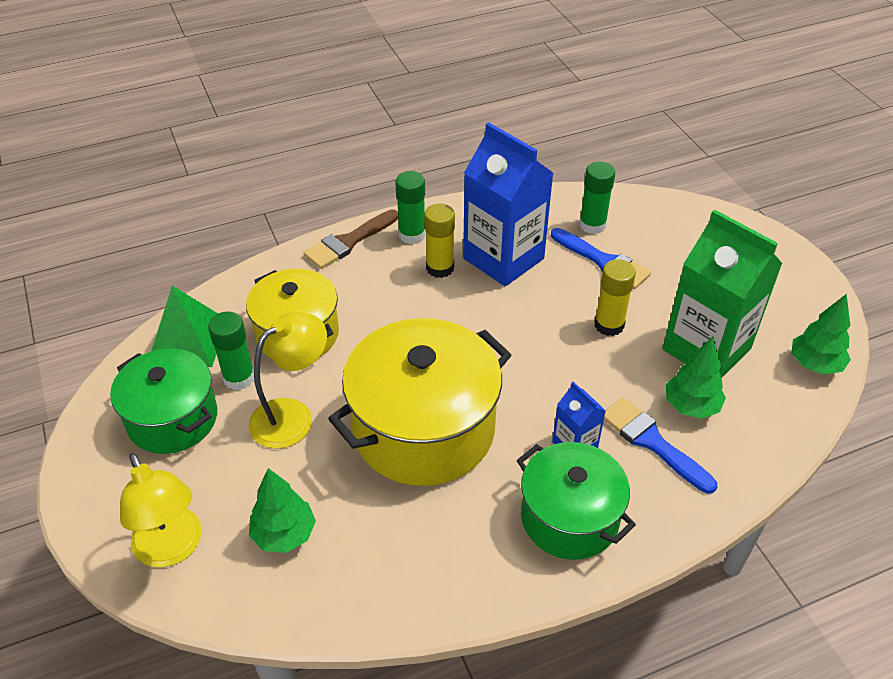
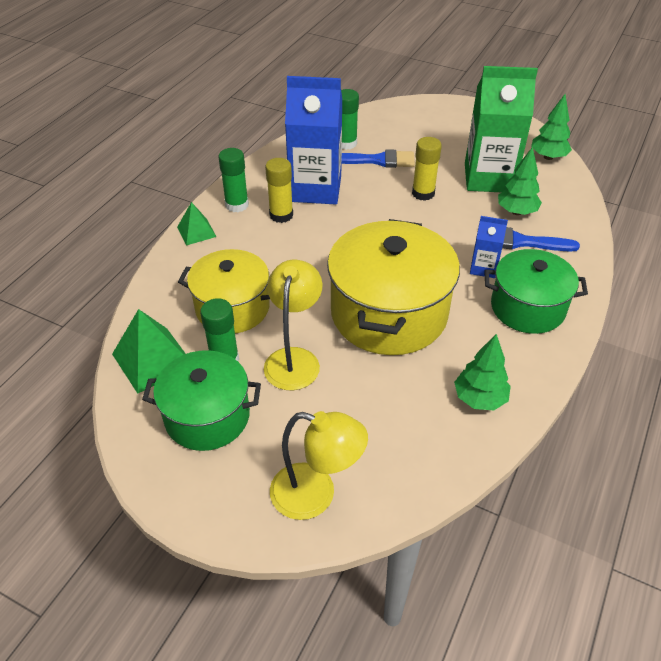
camera: 40 degrees left, 0 degrees up
green tree [249,468,316,553] -> green tree moved to [454,334,511,410]
brown brush [303,209,398,269] -> green pyramid [177,202,217,246]

